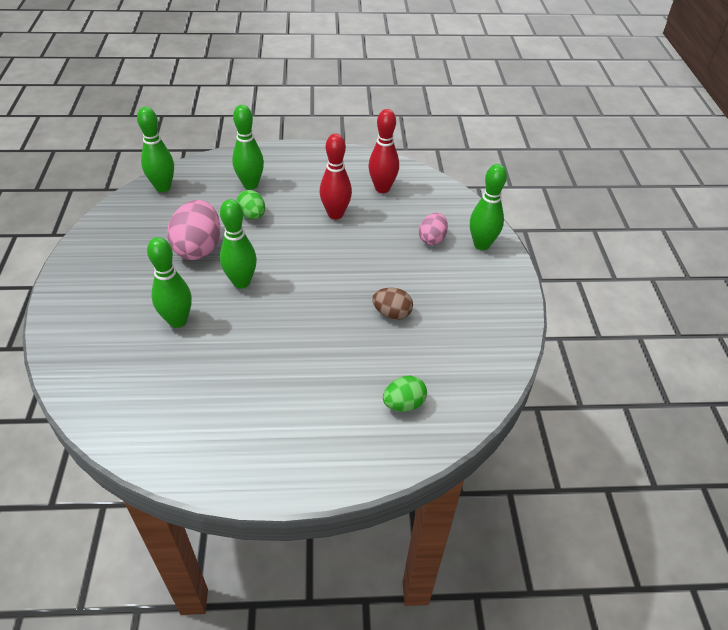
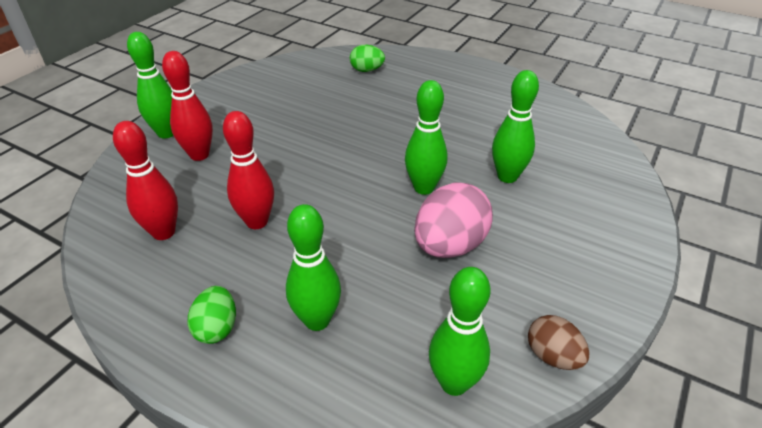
camera: 145 degrees left, 5 degrees down
green egg [236,190,265,219] -> green egg moved to [188,286,236,344]
brown egg [372,287,413,320] -> brown egg moved to [528,315,589,370]
pink egg [419,213,448,245] -> red bowling pin [162,51,213,161]

